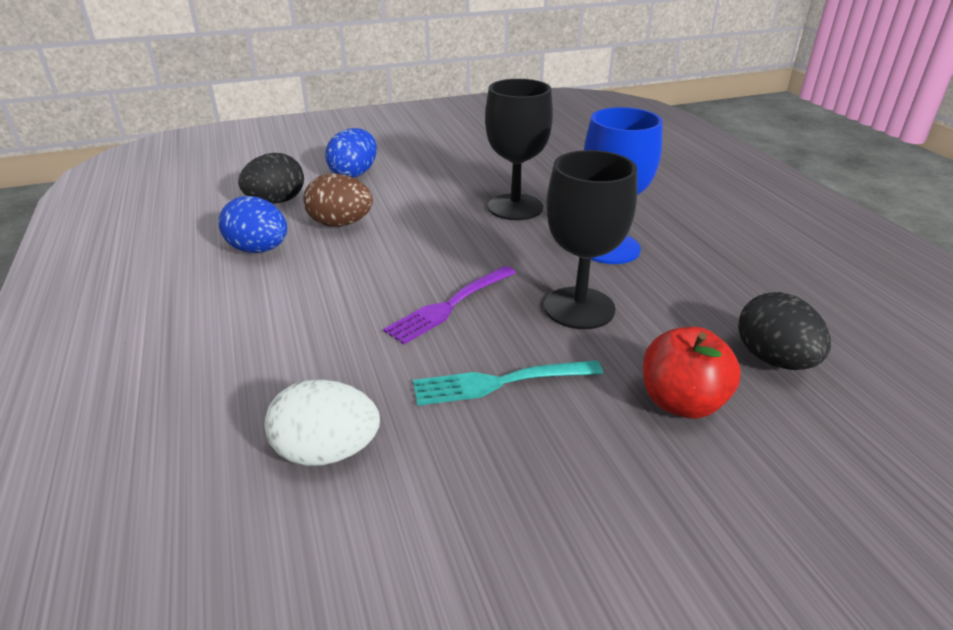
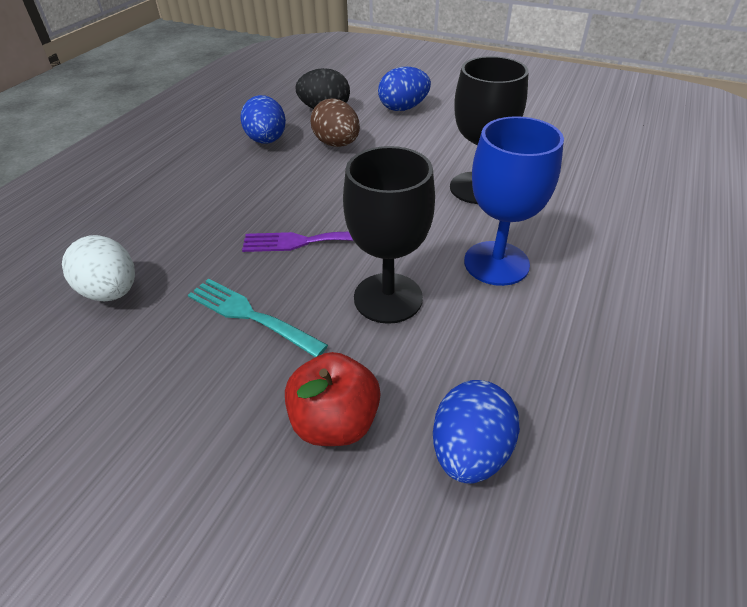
camera: 45 degrees right, 10 degrees up
black egg [738,292,831,370] -> blue egg [433,380,520,484]

